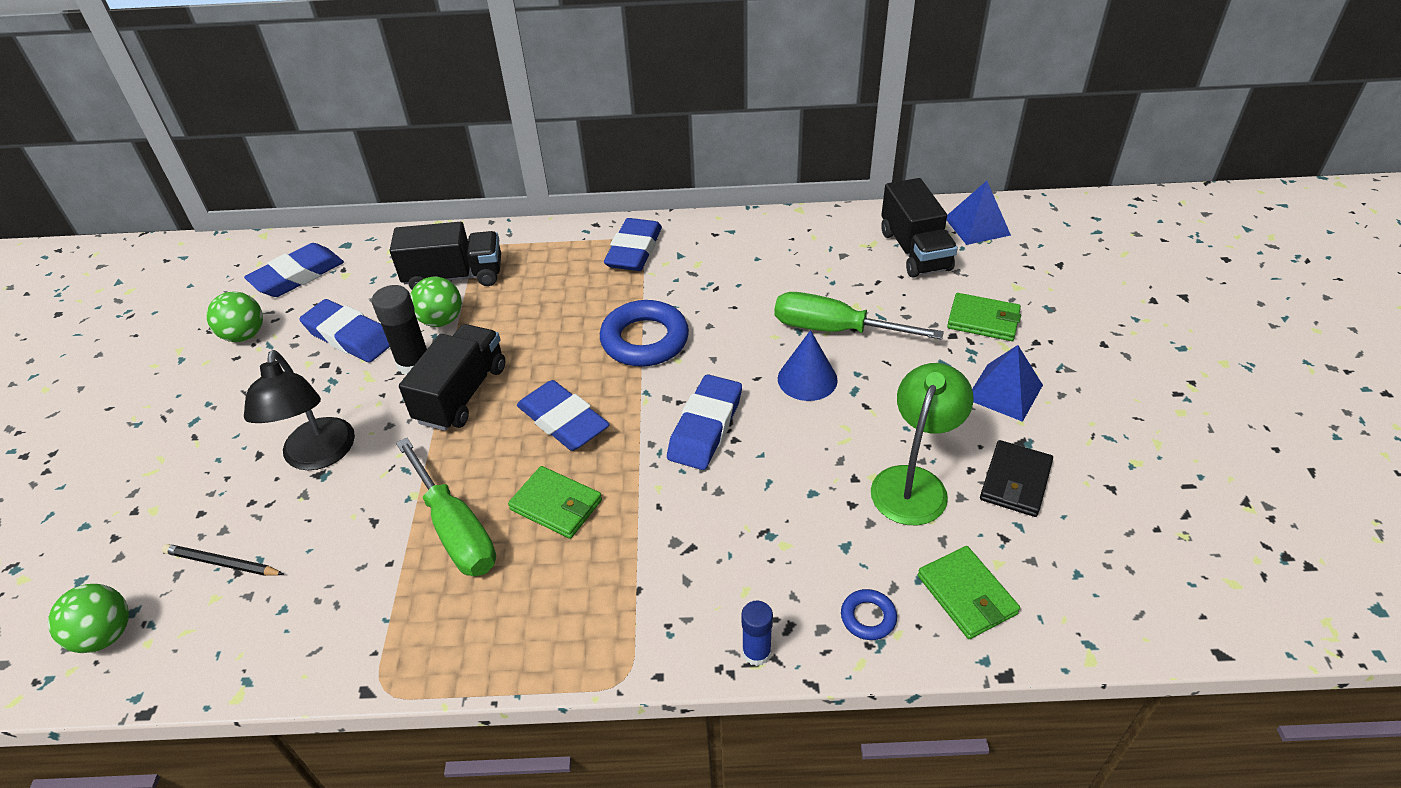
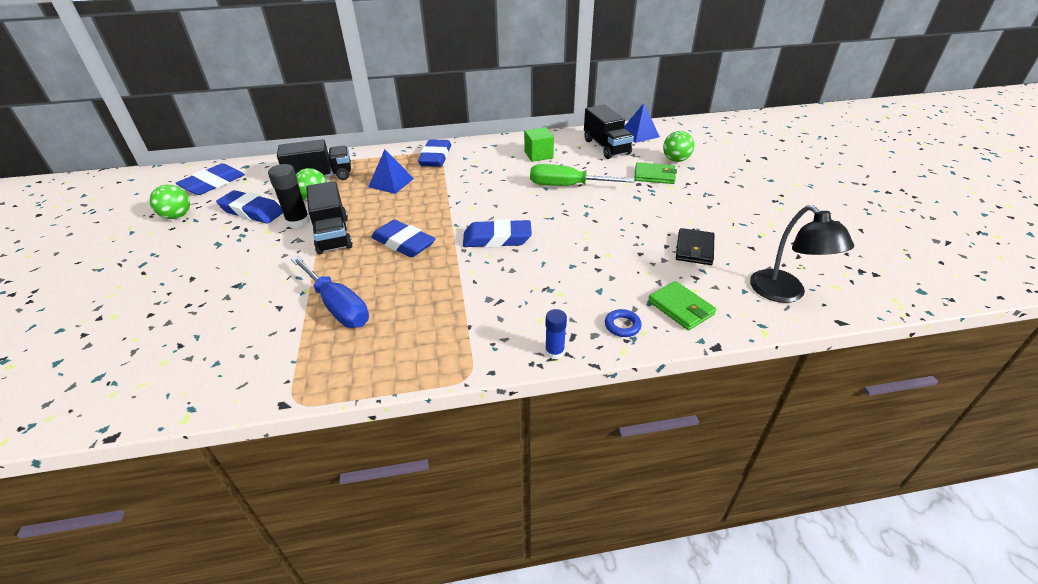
camera: 10 degrees left, 5 degrees down
green ball [48,584,129,653] -> green ball moved to [663,131,694,162]
black pencil [162,544,284,576] -> none
black lamp [244,350,355,470] -> black lamp moved to [750,205,854,303]
green screwdriver [396,438,496,576] -> blue screwdriver [291,256,369,328]
black truck [399,324,505,431] -> black truck turned 150 degrees clockwise [306,181,353,254]
green wallet [508,466,602,539] -> none
blue ring [600,300,689,367] -> none
blue eraser [667,374,742,470] -> blue eraser turned 75 degrees clockwise [463,219,532,248]
blue cone [778,330,838,401] -> none
green lamp [871,363,974,525] -> none
blue pyramid [972,345,1043,422] -> blue pyramid moved to [368,149,414,194]
none -> green cube [524,127,554,162]

